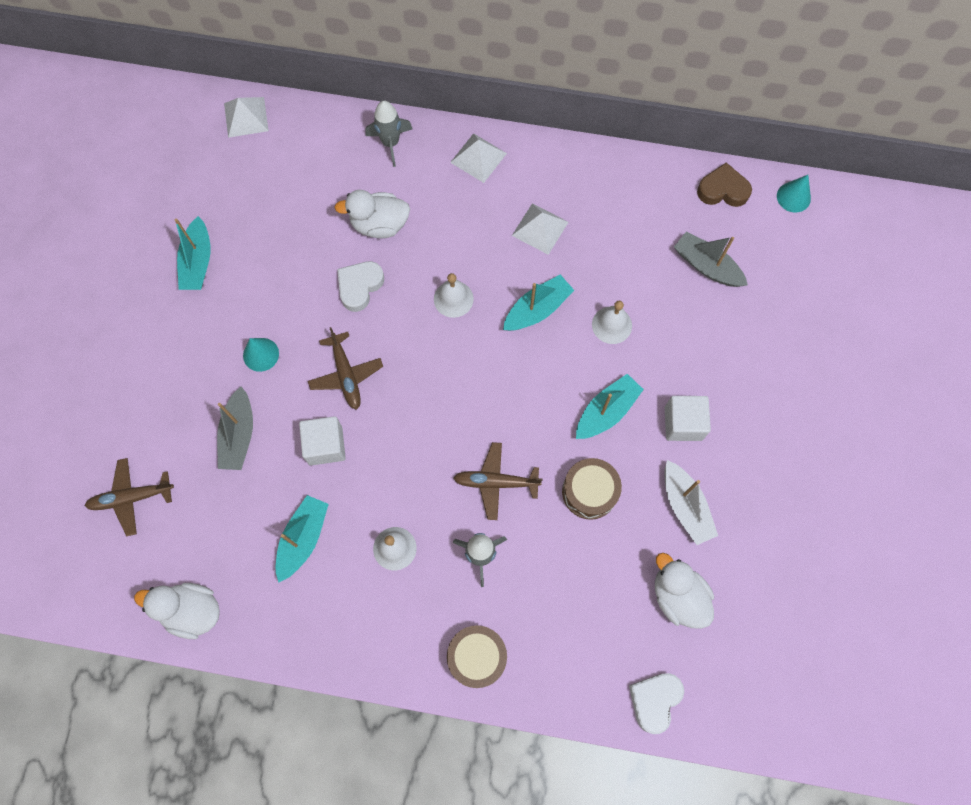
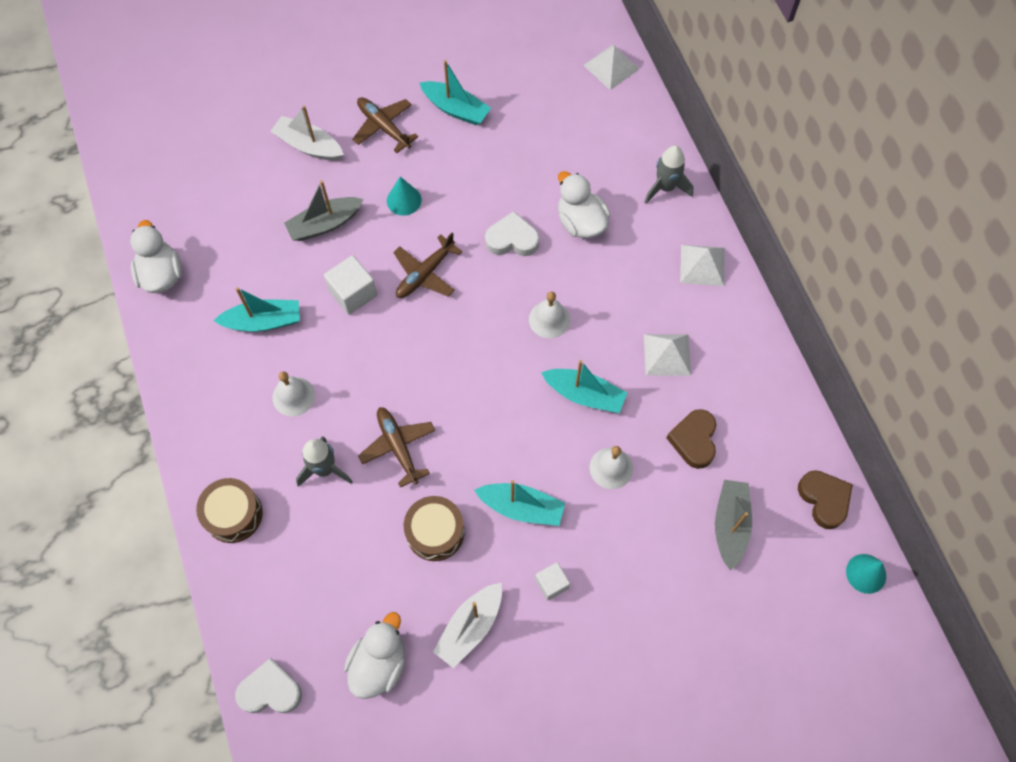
camera: 60 degrees right, 5 degrees down
brown plane [85,458,174,536] -> brown plane moved to [352,97,418,153]
turquoise boat [175,216,211,290] -> turquoise boat turned 120 degrees counterclockwise [420,60,491,125]
white cube [665,396,711,441] -> white cube [535,562,570,601], size x0.64
none -> white boat [270,106,344,161]
none -> brown heart [667,409,716,469]

